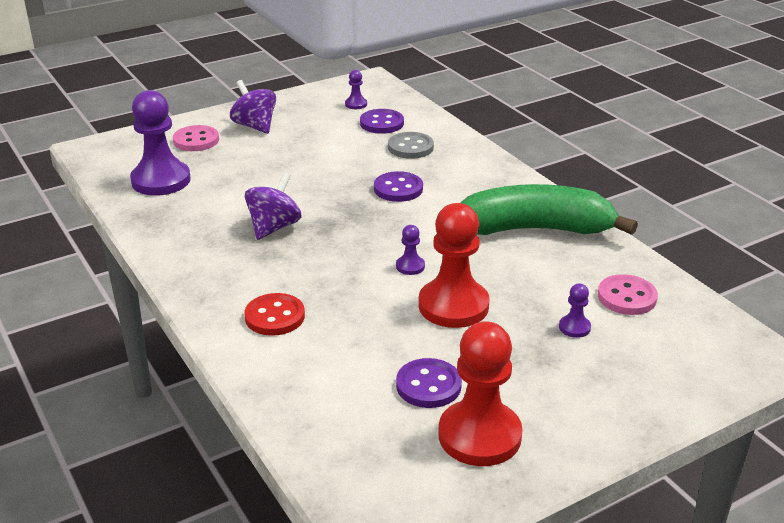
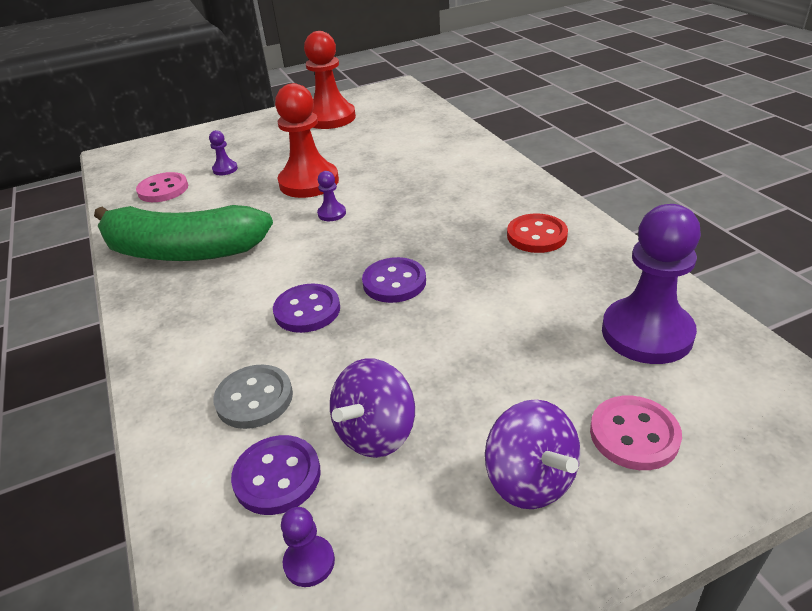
camera: 170 degrees left, 5 degrees up
red button [244,293,305,336] -> red button moved to [507,213,568,253]
purple spinning top [245,172,301,240] -> purple spinning top moved to [330,358,415,458]
purple button [396,358,462,408] -> purple button moved to [362,257,426,303]

